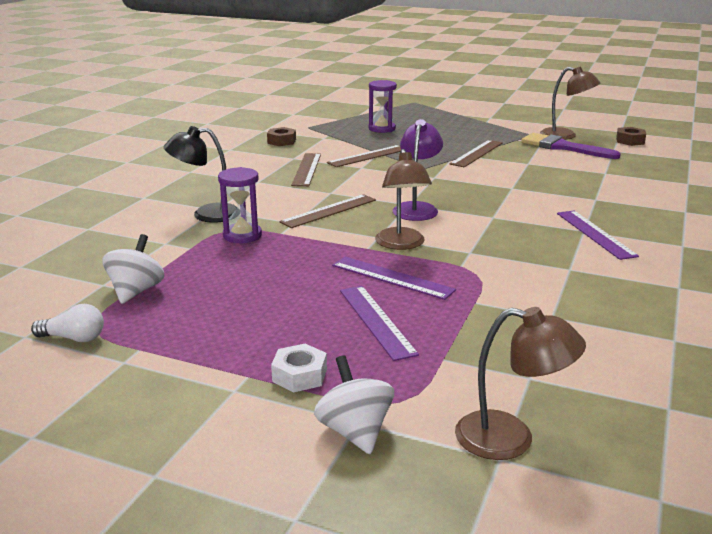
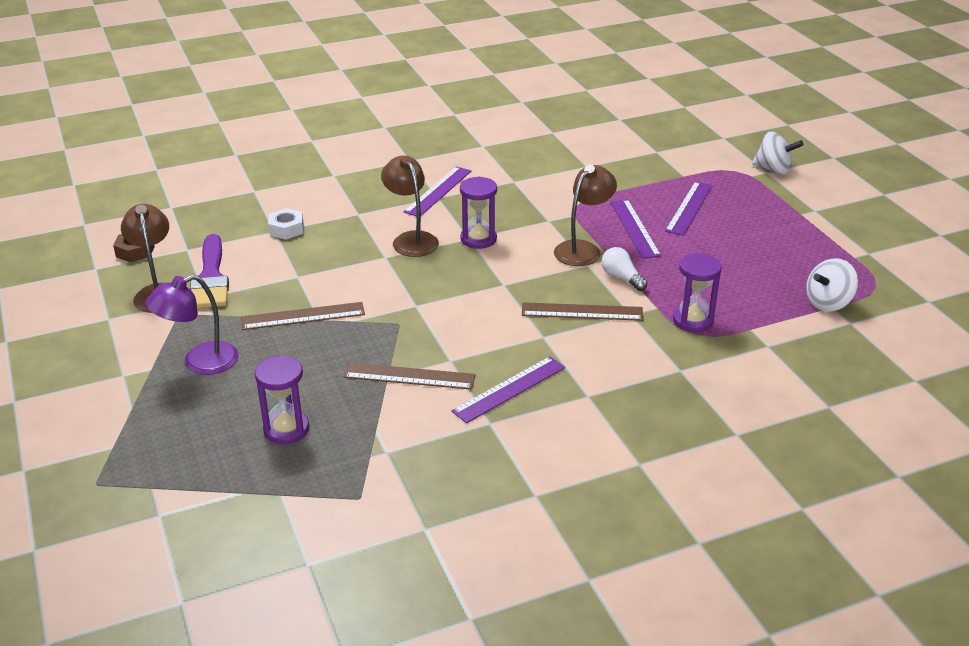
camera: 135 degrees left, 10 degrees up
white light bulb [31,304,104,342] -> white light bulb moved to [601,247,647,291]
black lamp [164,126,237,223] -> none
brown nut [267,127,296,146] -> none
white nut [271,344,327,392] -> white nut moved to [268,208,304,240]
brown ruler [291,153,321,186] -> purple ruler [451,356,565,423]
white spinning top [314,355,394,454] -> white spinning top turned 90 degrees counterclockwise [752,132,803,175]
purple lamp [392,119,443,221] -> purple lamp moved to [145,275,239,375]
brown lamp [455,307,586,460] -> brown lamp moved to [381,156,439,257]
none -> purple hourglass [460,176,497,249]

